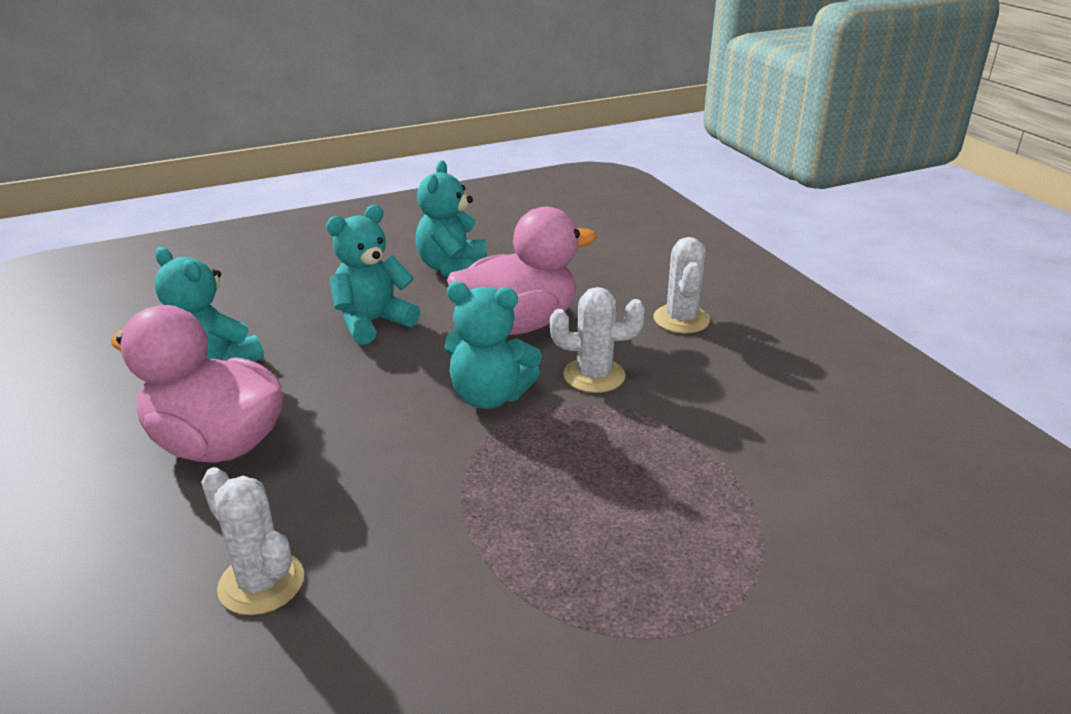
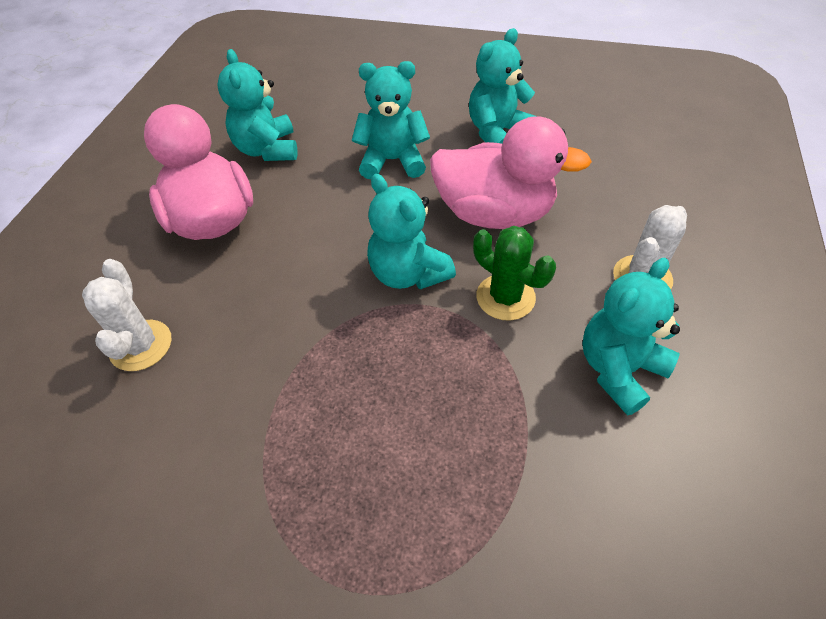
camera: 40 degrees right, 20 degrees up
white cactus [550,287,645,393] -> green cactus [473,226,556,321]
none -> turquoise teddy bear [582,258,680,415]

